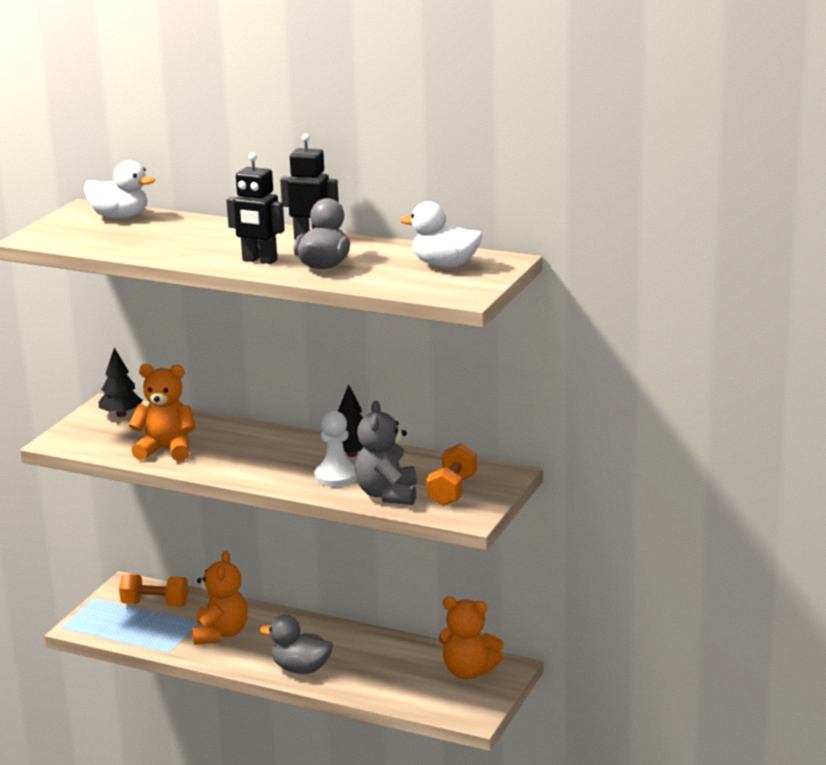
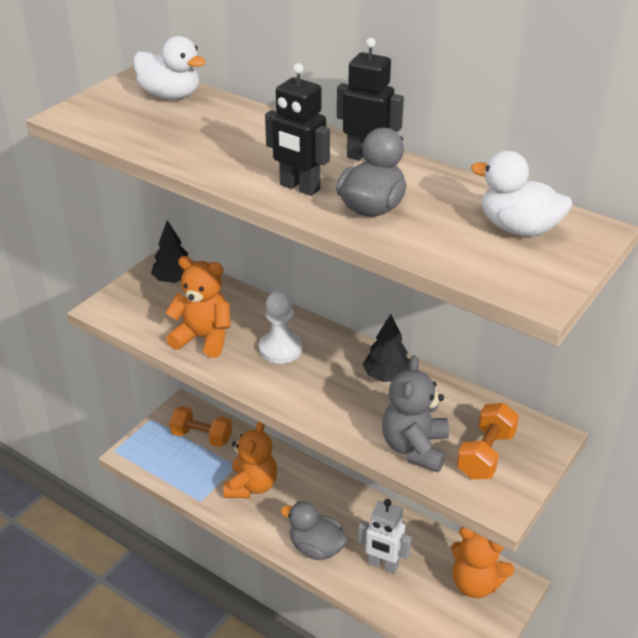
camera: 10 degrees right, 15 degrees up
white pawn [314,411,357,487] -> white pawn moved to [259,291,302,364]
none -> white robot [358,499,411,573]

